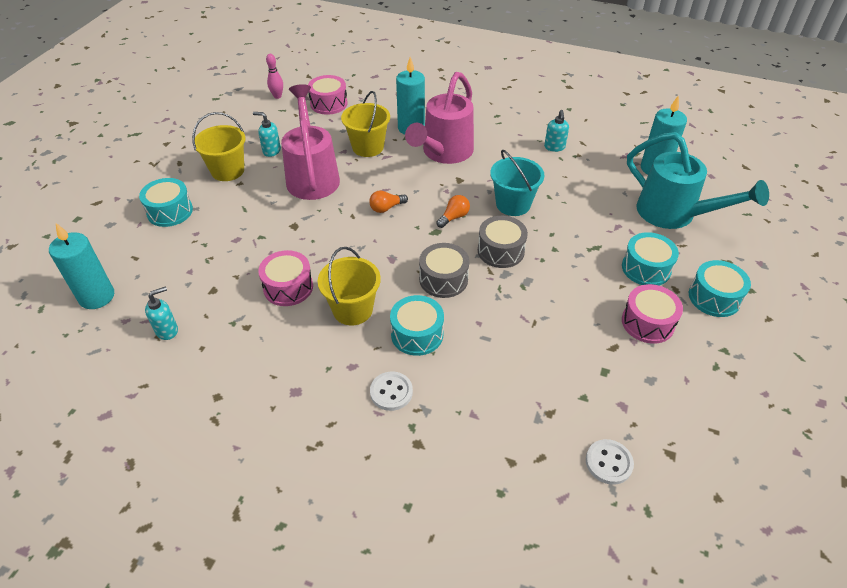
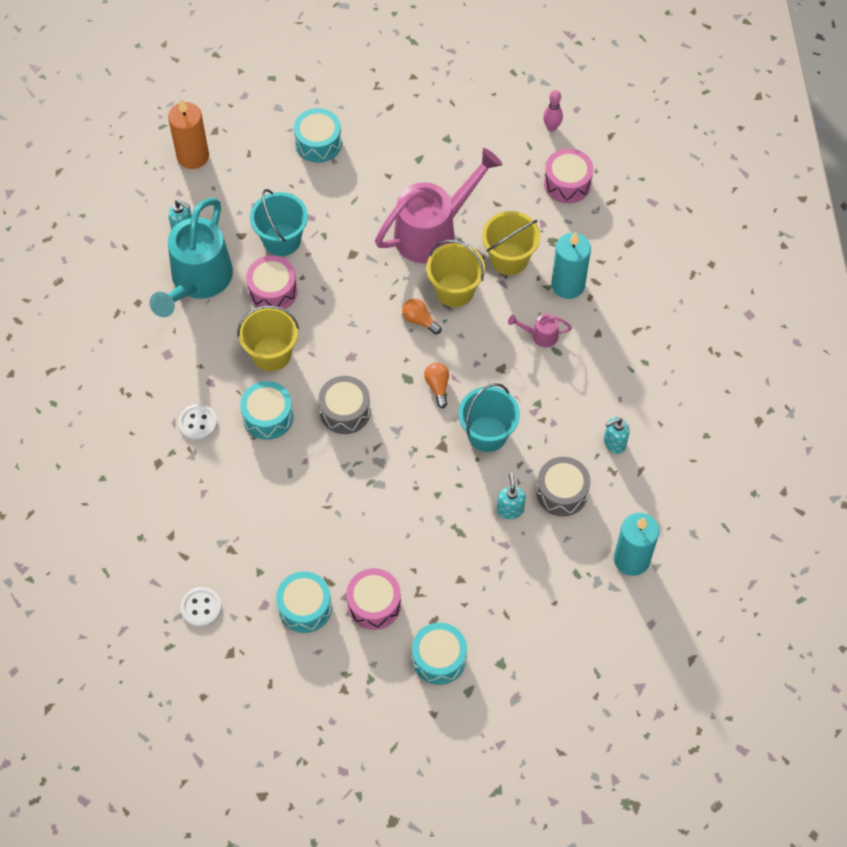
camera: 65 degrees right, 15 degrees up
turquoise candle [49,223,114,309] -> orange candle [168,99,209,169]
yellow bucket [192,112,245,181] -> yellow bucket moved to [426,240,485,307]
turquoise soap dispenser [253,112,281,157] -> turquoise soap dispenser moved to [497,473,526,519]
pink watering can [405,72,474,164] -> pink watering can [508,314,572,348], size x0.42
orange light bulb [436,195,470,228] -> orange light bulb turned 120 degrees counterclockwise [424,362,449,408]
grey drum [478,216,528,268] -> grey drum moved to [536,457,591,516]
turquoise drum [622,232,679,286] -> turquoise drum moved to [276,571,332,633]
turquoise watering can [627,132,769,229] -> turquoise watering can moved to [149,198,233,317]
none -> turquoise bucket [250,189,308,256]

